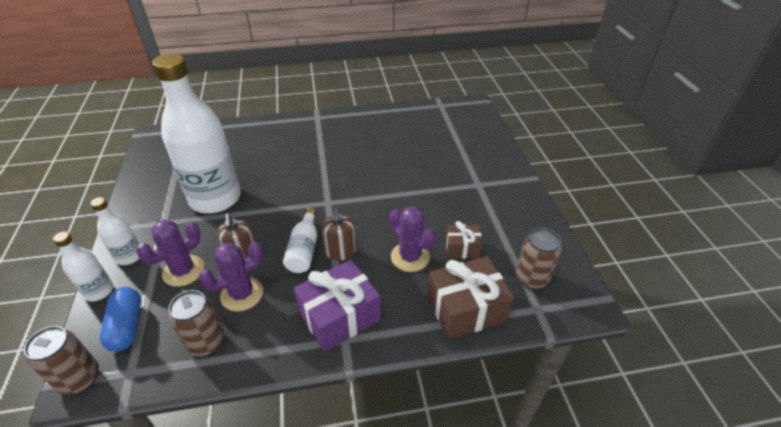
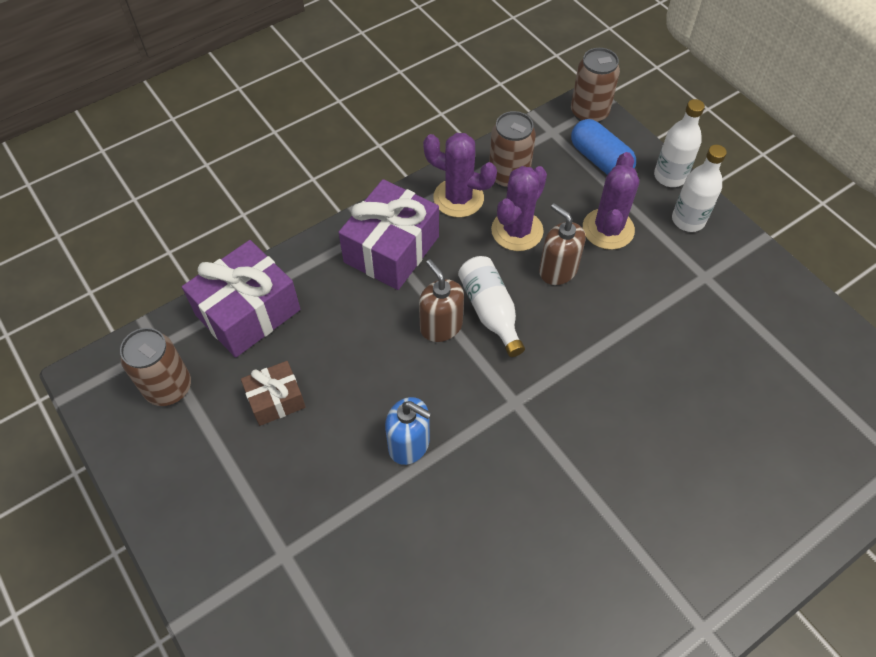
camera: 155 degrees right, 15 degrees up
white bottle [152,53,241,213] -> none
purple cactus [389,206,436,272] -> purple cactus moved to [423,133,497,217]
brown gift [427,256,514,340] -> purple gift [182,240,300,358]
none -> blue soap dispenser [385,397,431,465]

